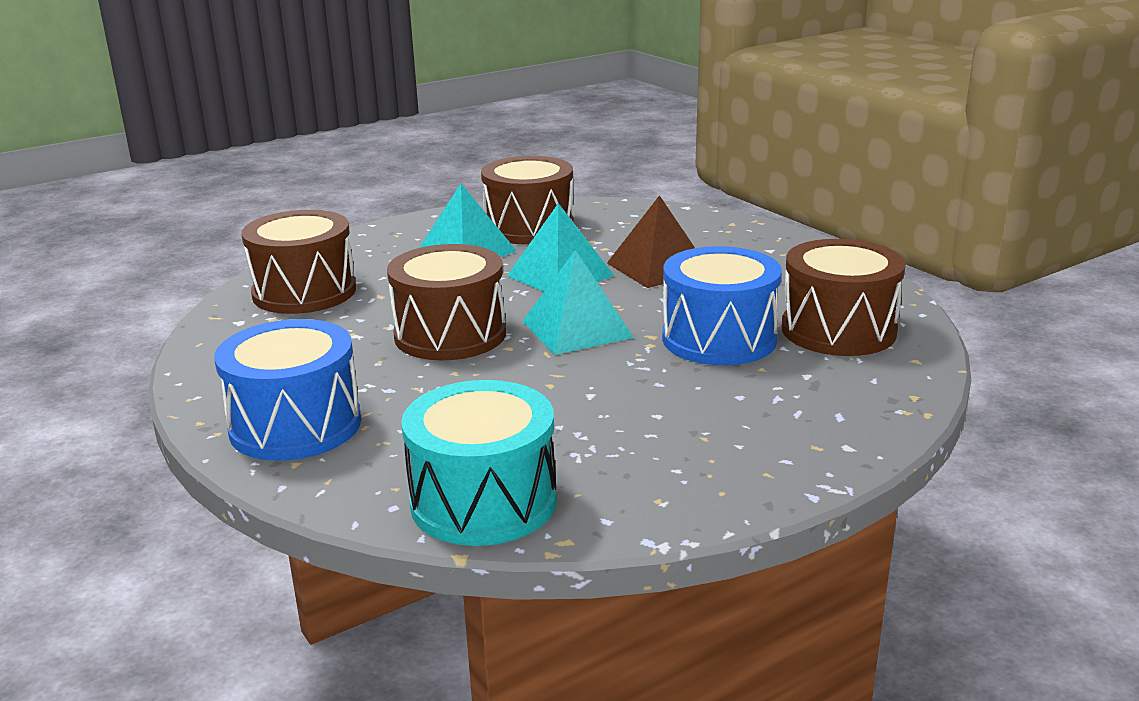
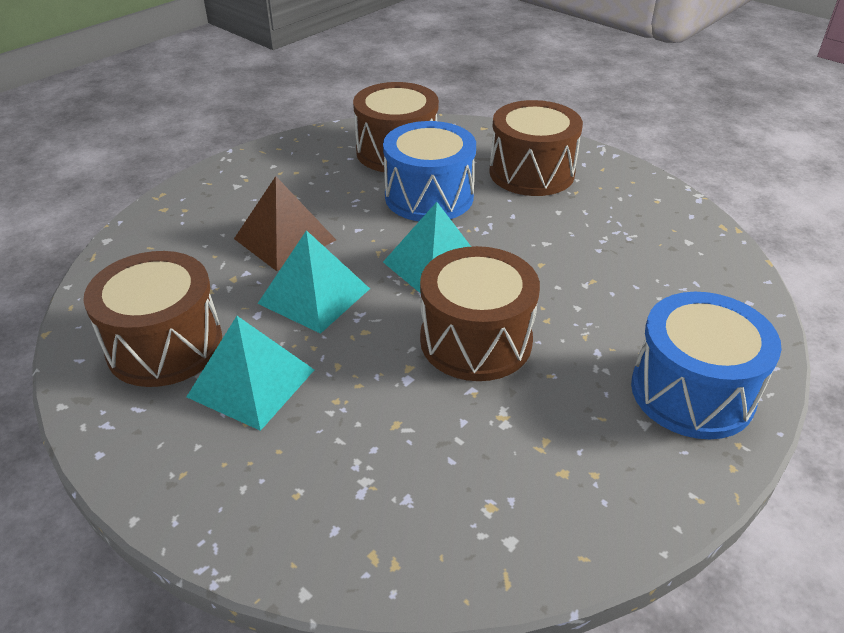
camera: 105 degrees left, 15 degrees up
brown drum [241,210,356,314] -> brown drum moved to [489,100,583,196]
turquoise drum [401,380,557,546] -> none

